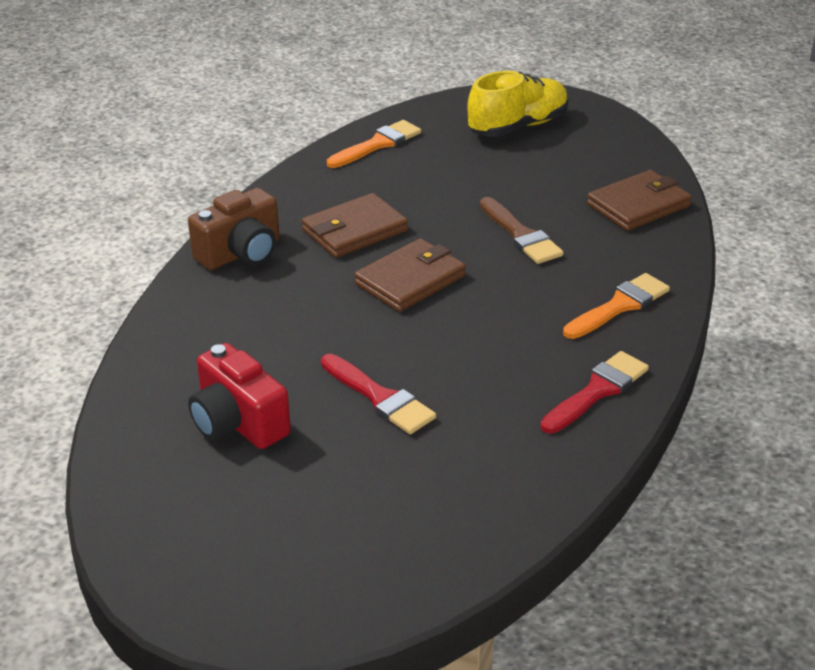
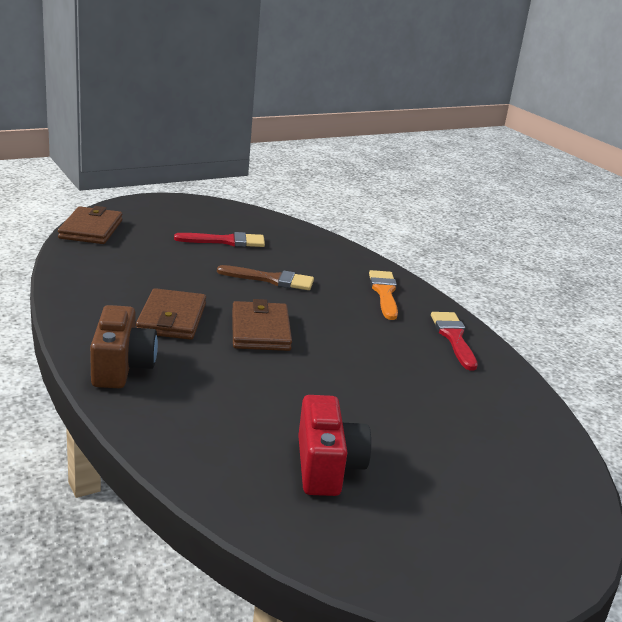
camera: 55 degrees left, 10 degrees down
red camera [188,343,291,449] -> red camera turned 90 degrees counterclockwise [298,395,371,496]
red brush [321,354,436,434] -> red brush moved to [174,232,265,247]
orange brush [327,120,421,168] -> none
yellow shoe [467,71,568,137] -> none
brown wallet [587,170,692,231] -> brown wallet moved to [58,206,122,244]

